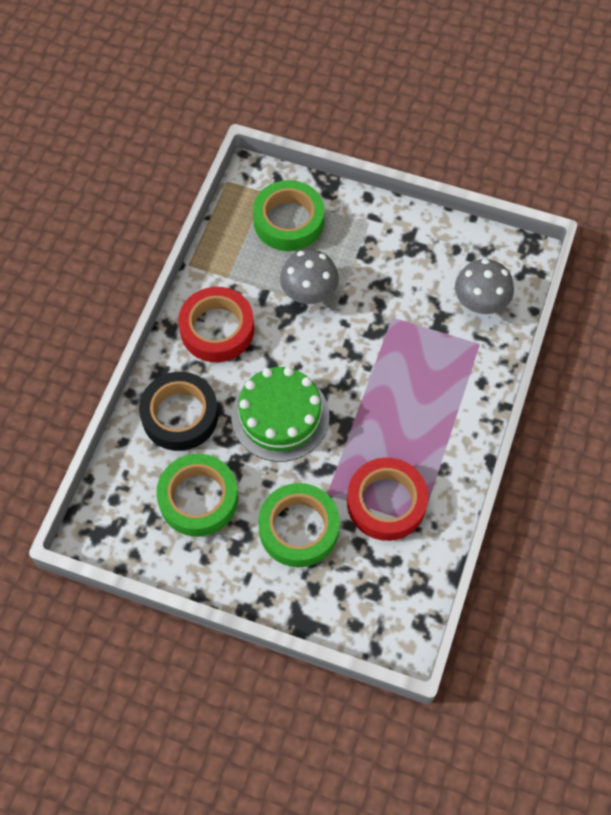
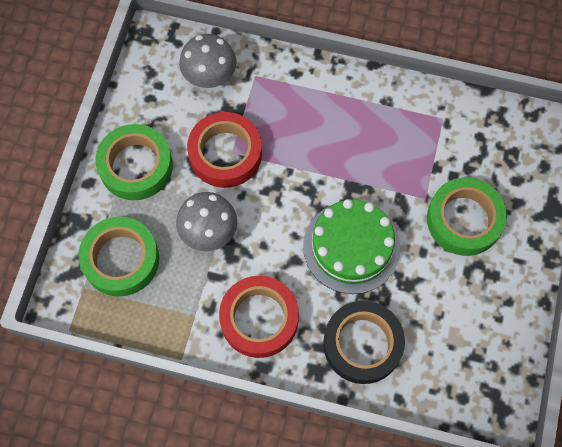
camera: 95 degrees left, 5 degrees up
green tape [156,454,238,536] -> green tape moved to [95,124,173,200]
red tape [347,458,428,541] -> red tape moved to [187,112,262,188]

